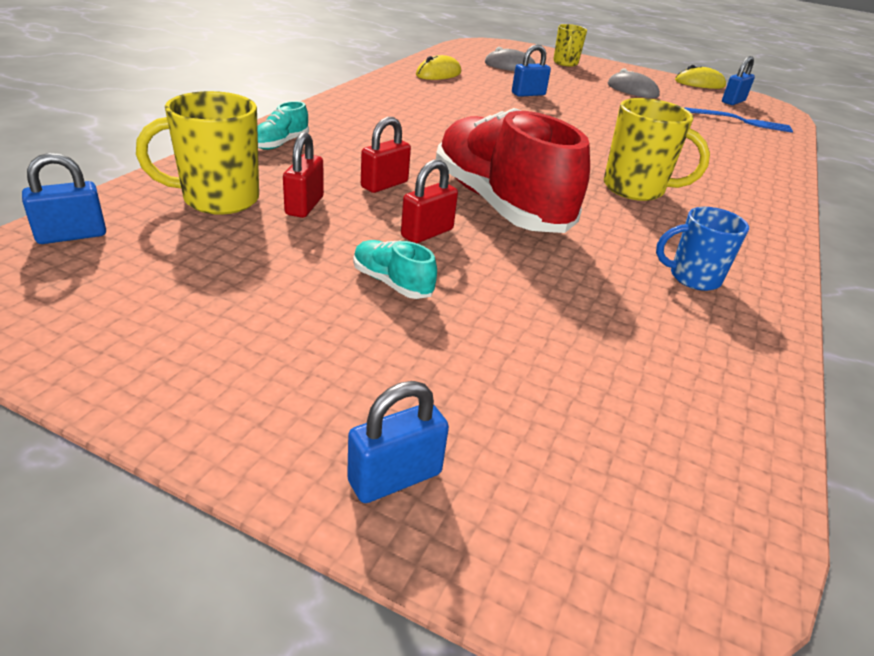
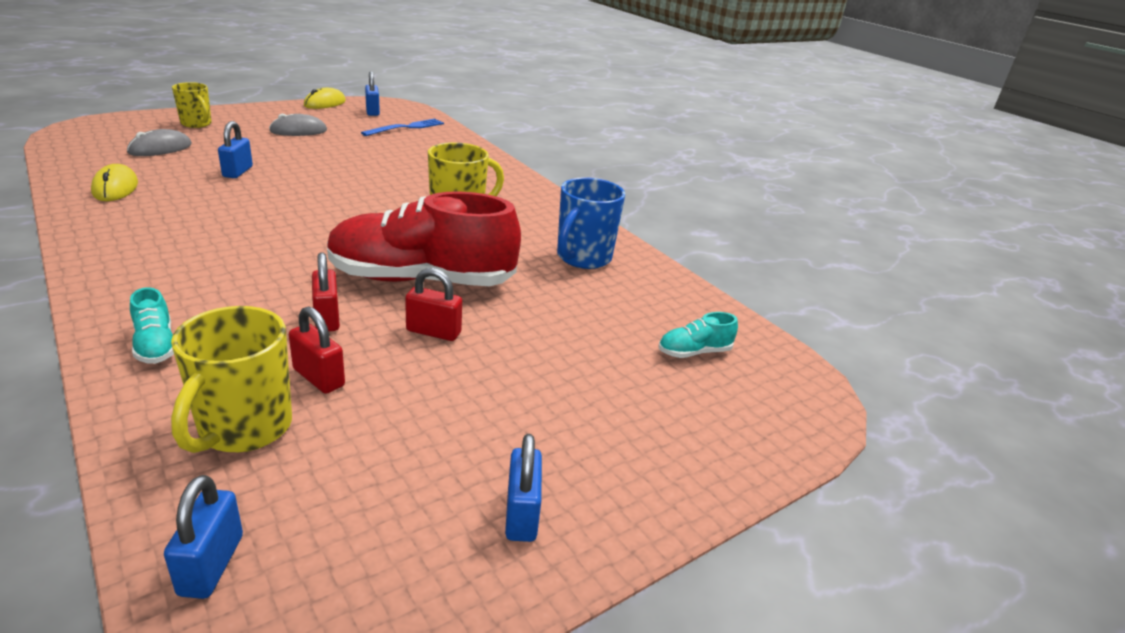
camera: 60 degrees left, 5 degrees down
blue padlock [347,381,449,503] -> blue padlock moved to [505,434,542,542]
turquoise shoe [353,240,437,299] -> turquoise shoe moved to [659,312,738,358]
red padlock [401,159,458,243] -> red padlock turned 60 degrees counterclockwise [405,268,462,341]
blue mug [656,207,749,291] -> blue mug [557,177,625,269], size x1.52

